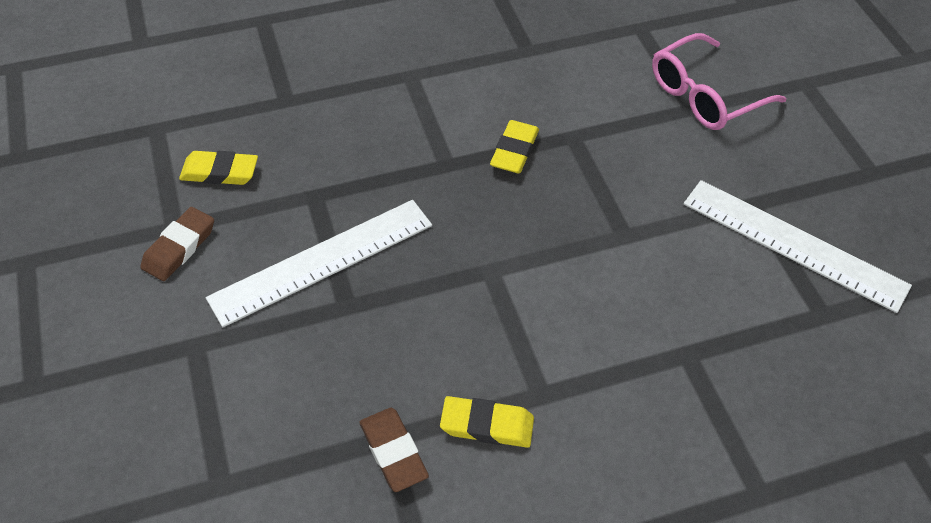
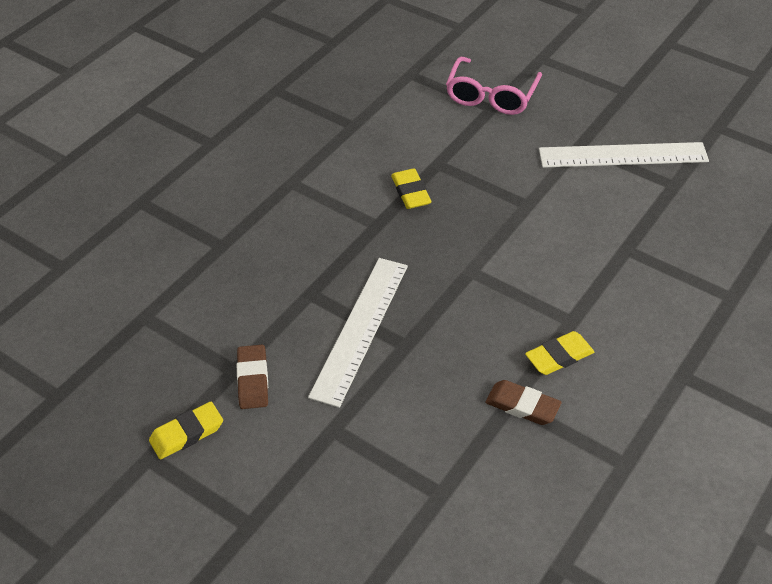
camera: 35 degrees left, 5 degrees down
yellow eraser [179,151,258,185] -> yellow eraser moved to [149,402,223,459]

